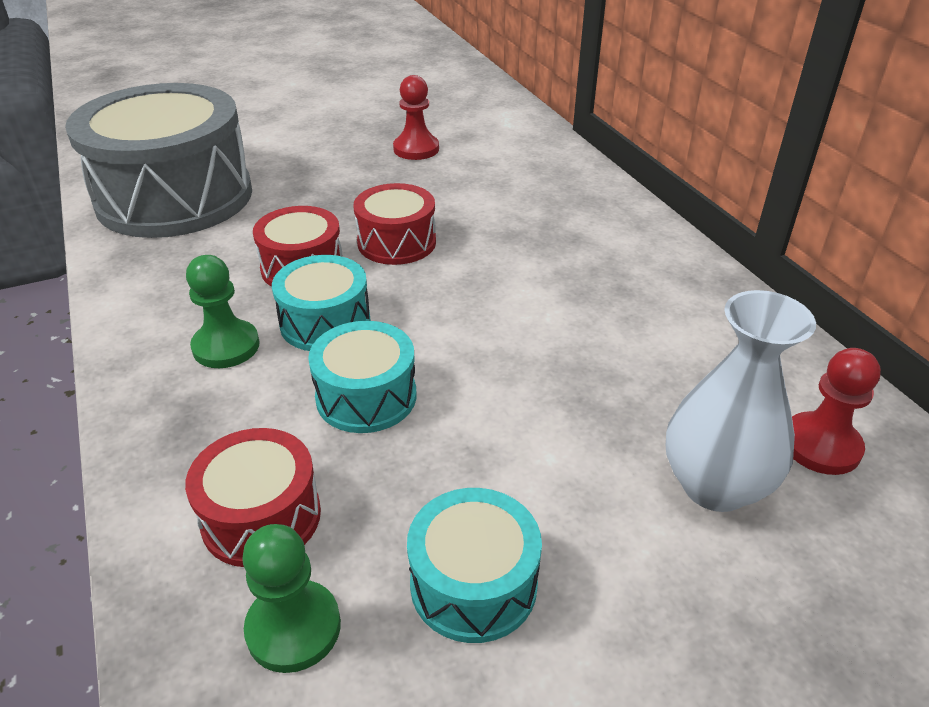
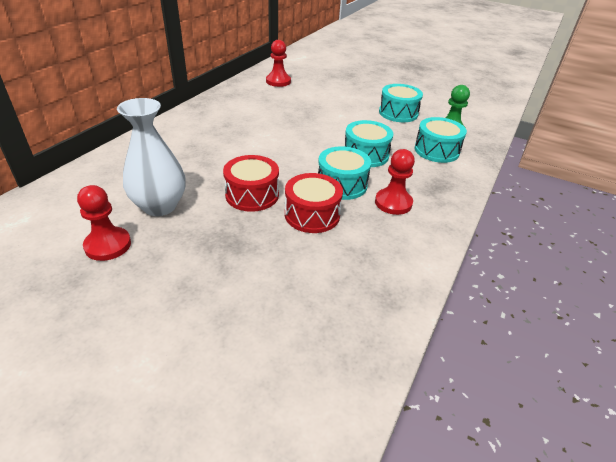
camera: 130 degrees left, 0 degrees up
grey drum [65,83,252,238] -> none
red drum [185,428,321,567] -> turquoise drum [415,117,467,163]
green pawn [186,255,260,368] -> red pawn [375,149,415,215]
white vase [666,290,816,512] -> white vase moved to [117,98,186,216]

